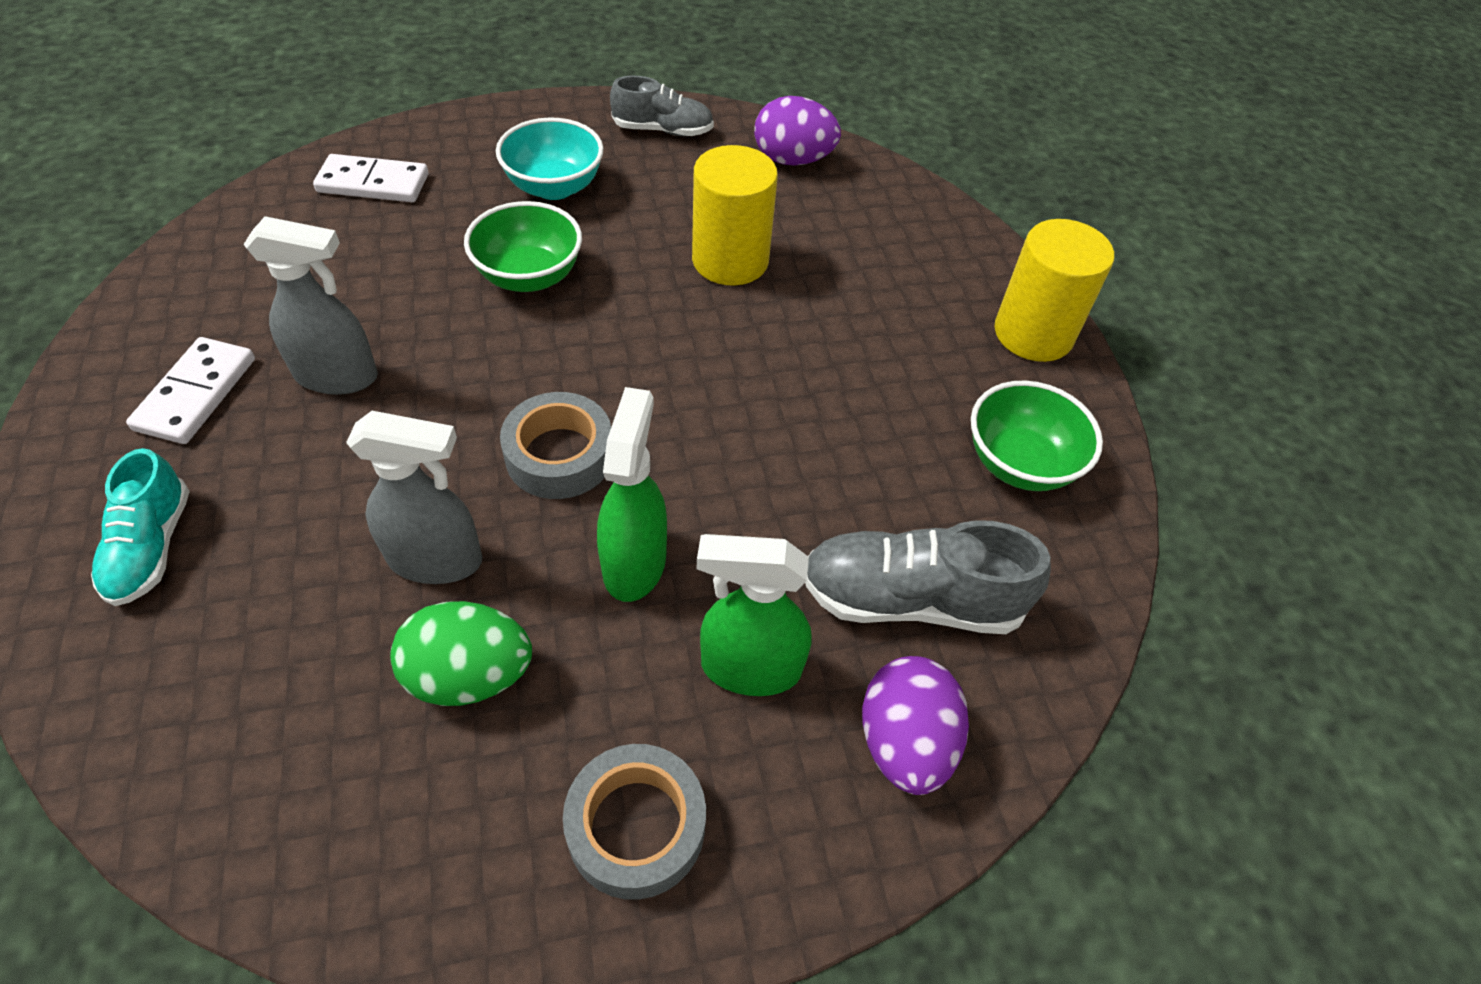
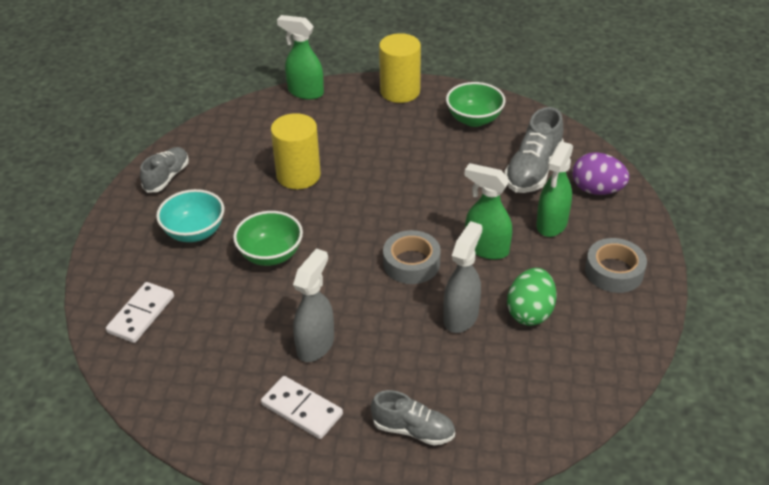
camera: 65 degrees left, 10 degrees down
turquoise shoe [91,448,190,606] -> grey shoe [371,390,455,445]
purple egg [754,96,841,166] -> none
none -> green spray bottle [277,15,324,100]

